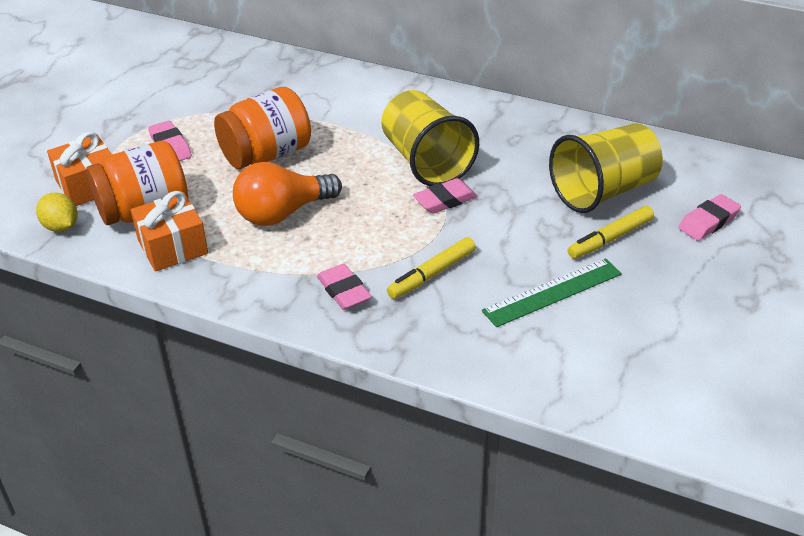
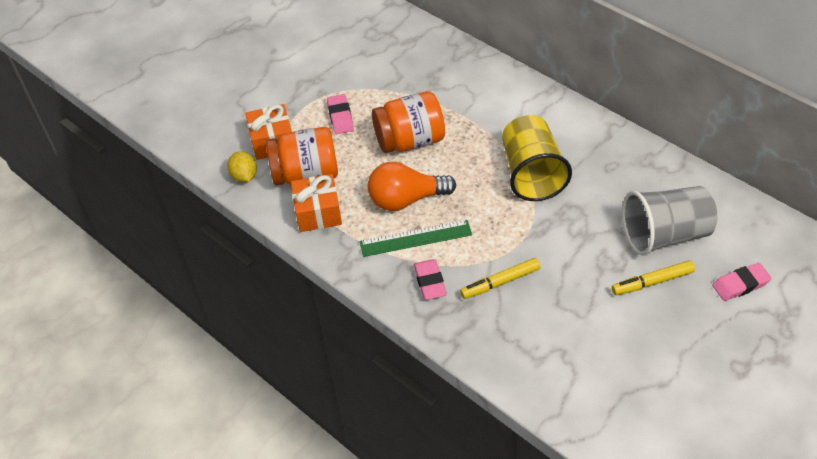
camera: 20 degrees right, 10 degrees up
pink eraser [413,178,477,214] -> none
green ruler [482,258,622,327] -> green ruler moved to [360,220,472,257]
yellow cup [549,123,663,213] -> grey cup [622,186,718,255]

